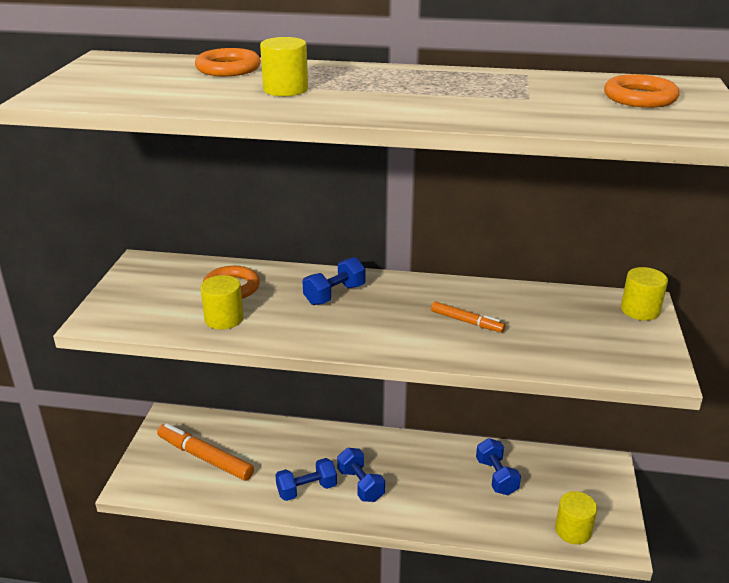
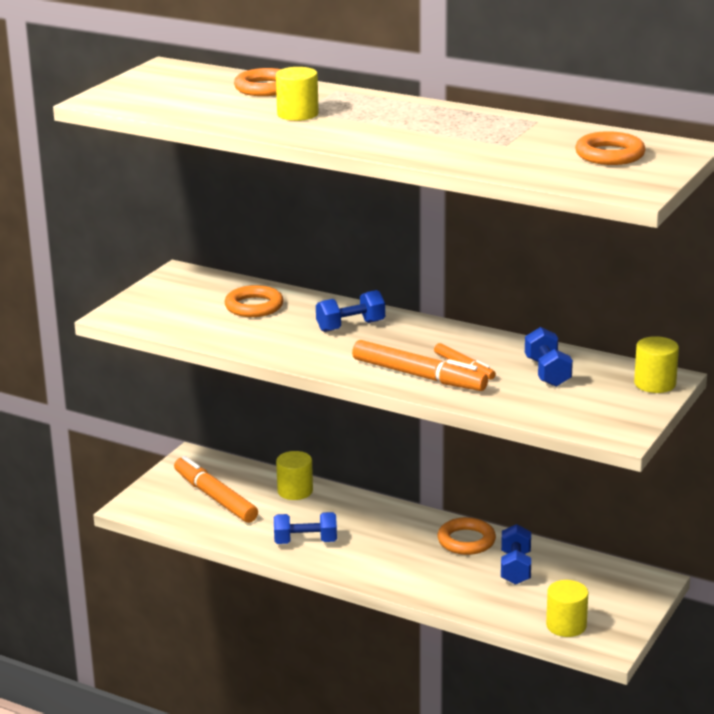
camera: 20 degrees right, 5 degrees down
yellow cylinder [200,275,244,329] -> yellow cylinder moved to [276,451,313,500]
blue dumbbell [337,448,385,502] -> blue dumbbell moved to [525,327,573,387]
none -> orange marker [352,340,488,391]
none -> orange ring [438,517,496,555]

